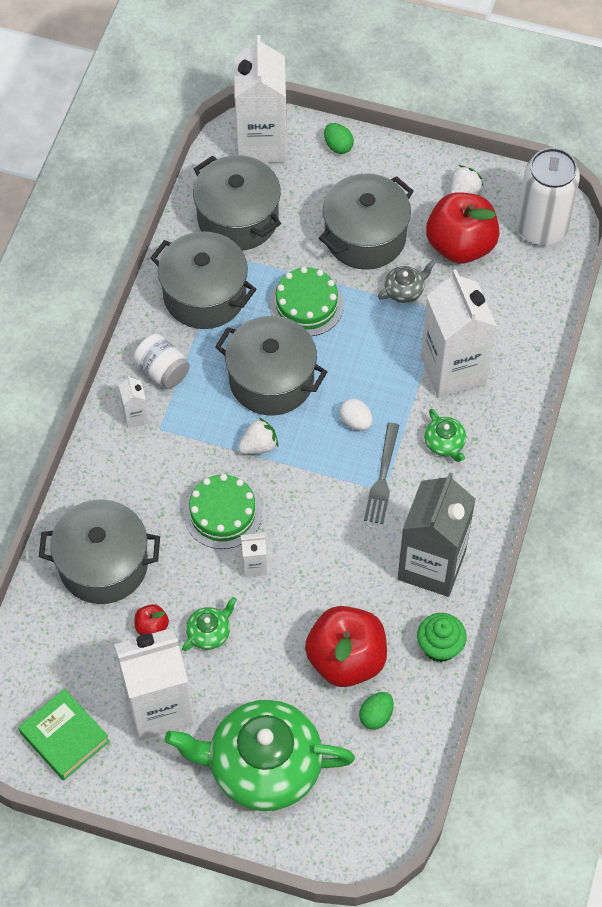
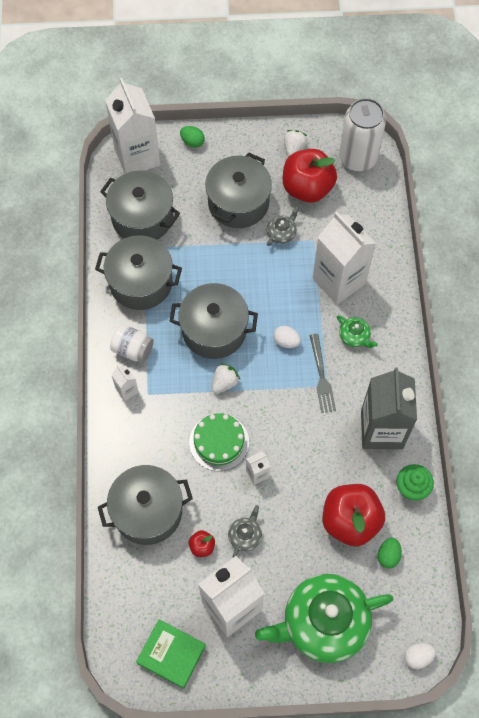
camera: 20 degrees left, 5 degrees up
green teapot [182,597,237,651] -> grey teapot [228,505,262,557]
green cake [270,267,344,336] -> none
none -> white egg [404,643,436,669]

